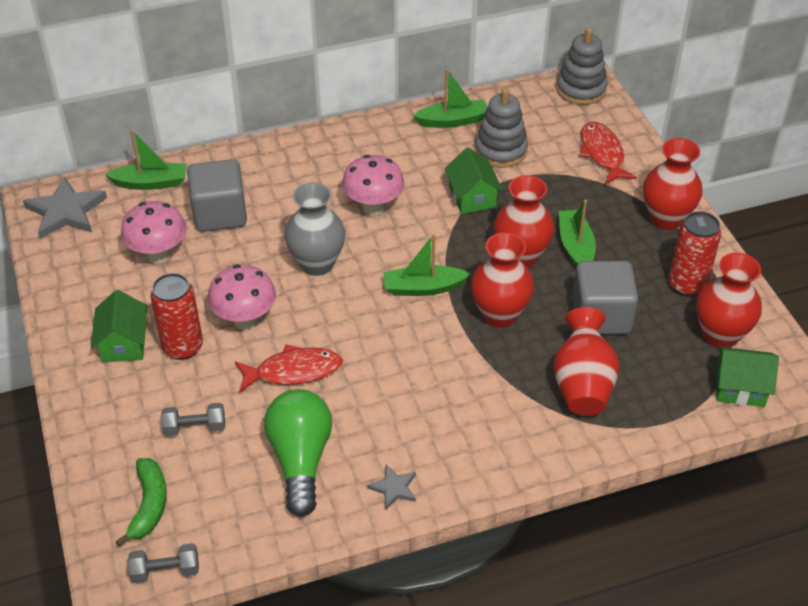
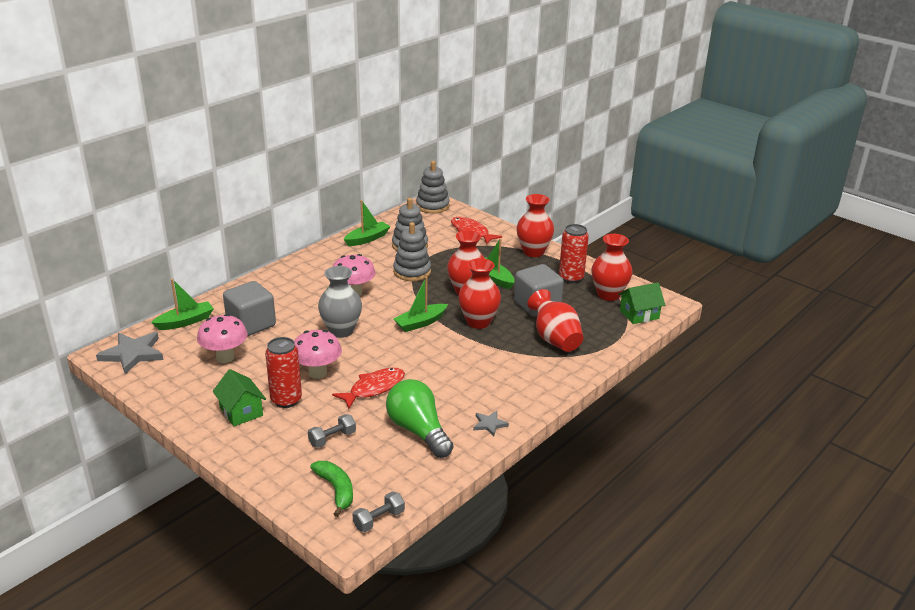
camera: 30 degrees left, 15 degrees down
green house [444,147,503,214] -> grey stacking toy [393,222,431,281]

